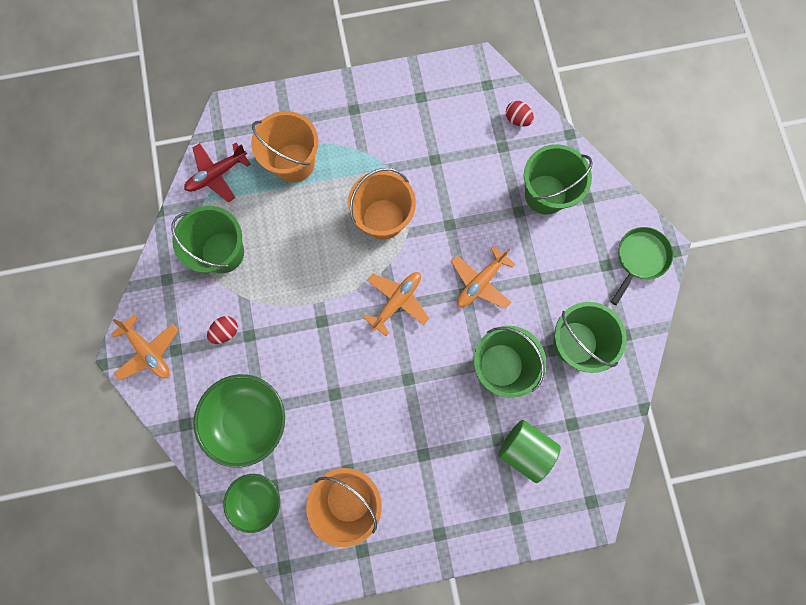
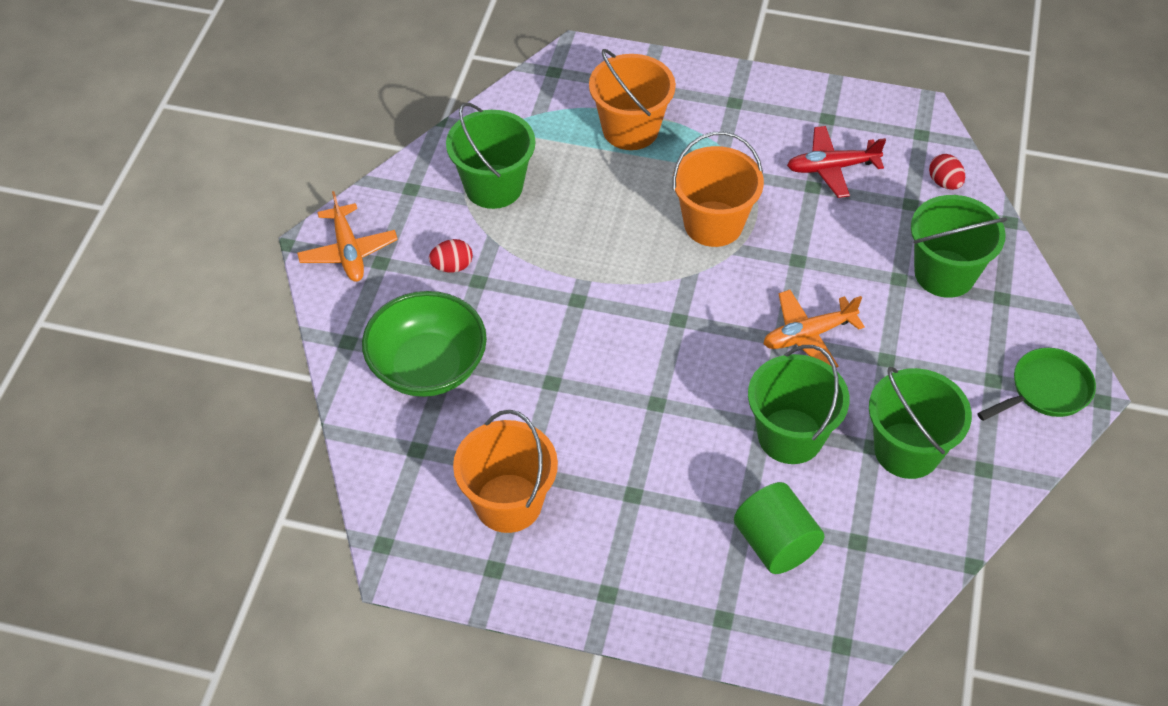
camera: 25 degrees right, 25 degrees down
red plane [184,143,251,202] -> red plane moved to [787,126,886,198]
green bowl [223,474,280,533] -> none
orange plane [364,272,429,336] -> none

